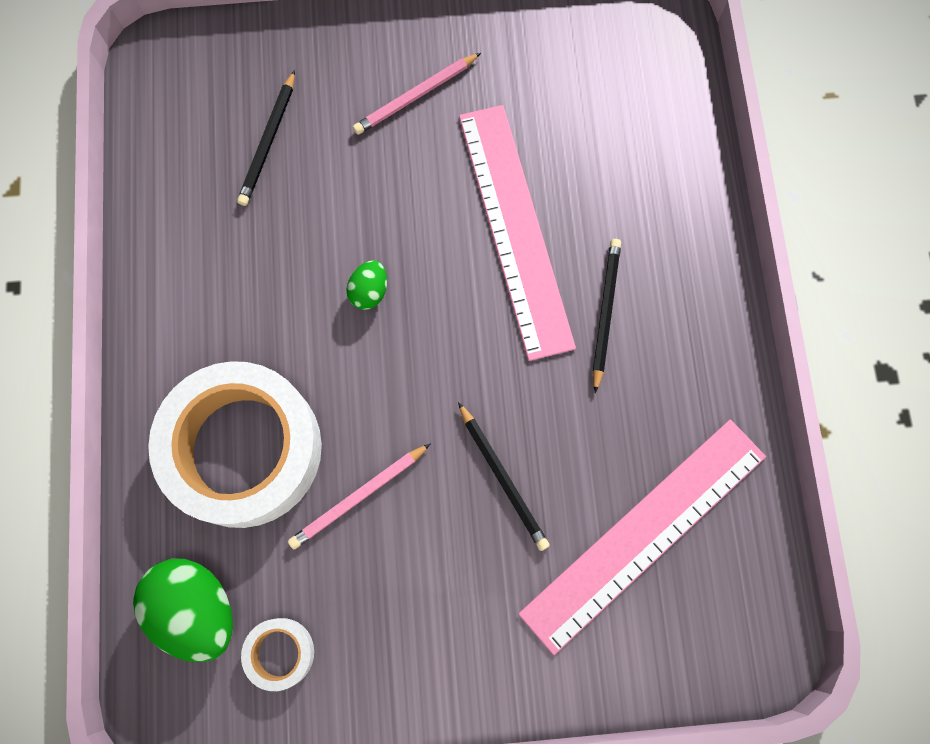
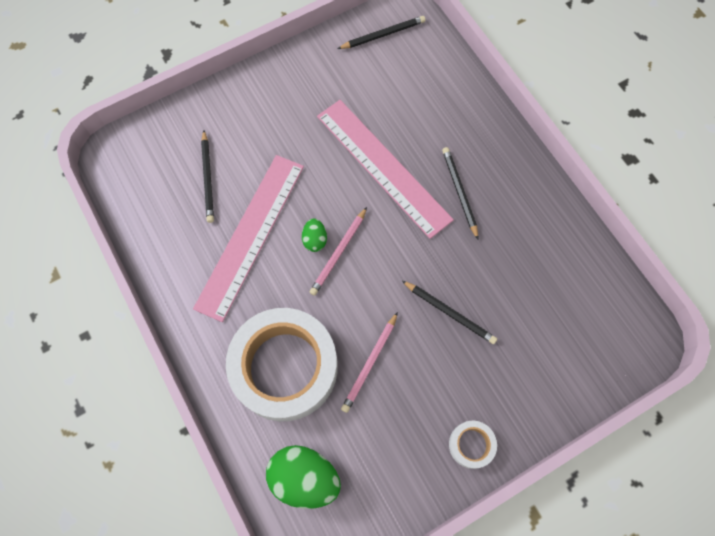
camera: 25 degrees left, 5 degrees down
white tape [241,618,314,691] -> white tape moved to [449,421,497,469]
pink pencil [353,53,481,135] -> pink pencil moved to [309,207,367,296]
pink ruler [518,420,766,655] -> pink ruler moved to [193,155,304,322]
none -> black pencil [337,16,426,49]

